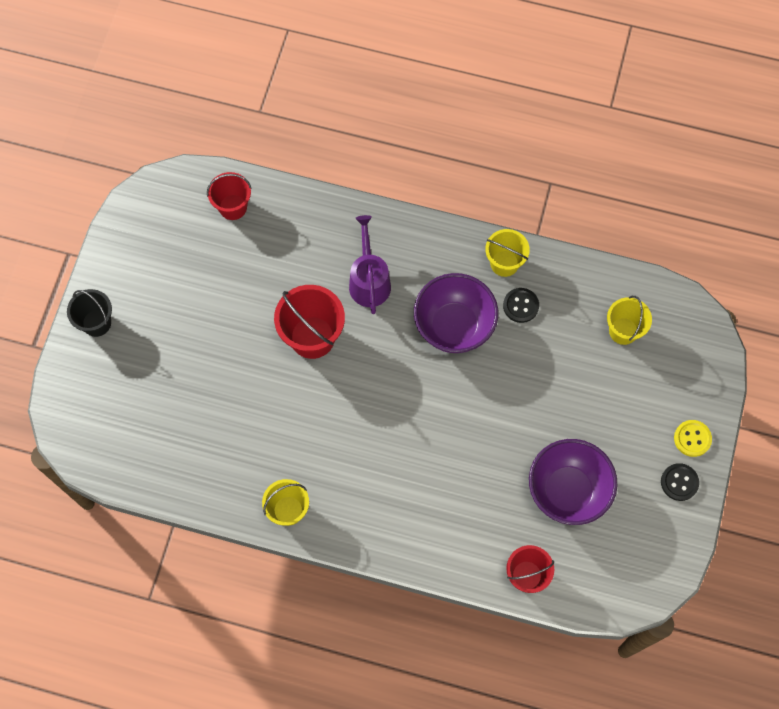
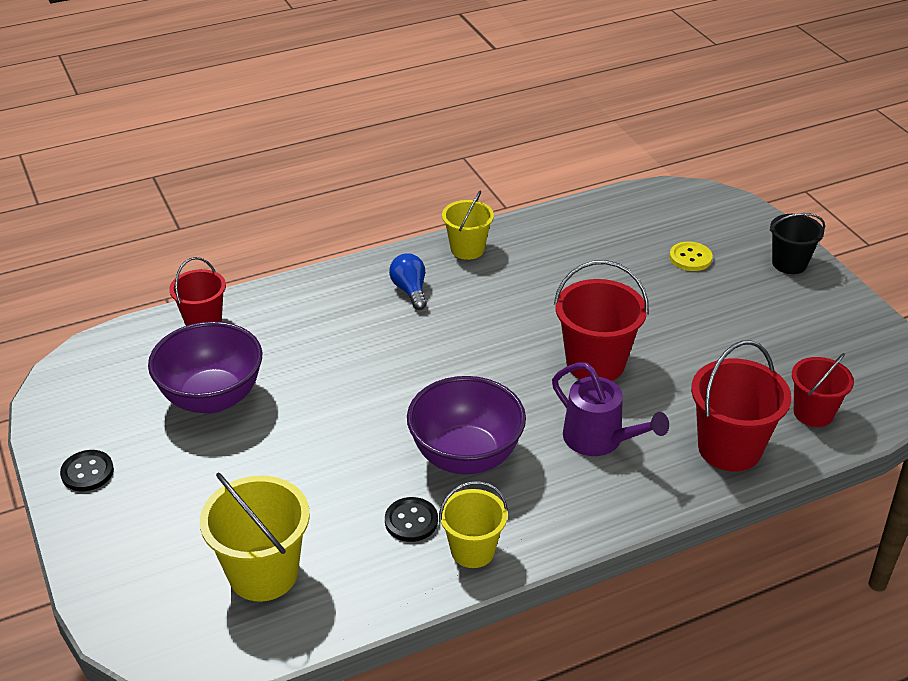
camera: 140 degrees right, 30 degrees down
yellow bucket [607,296,652,345] -> yellow bucket [200,473,310,602], size x1.55
yellow button [674,420,712,457] -> yellow button moved to [669,241,713,271]
none -> blue light bulb [389,253,427,310]
none -> red bucket [691,340,791,472]

